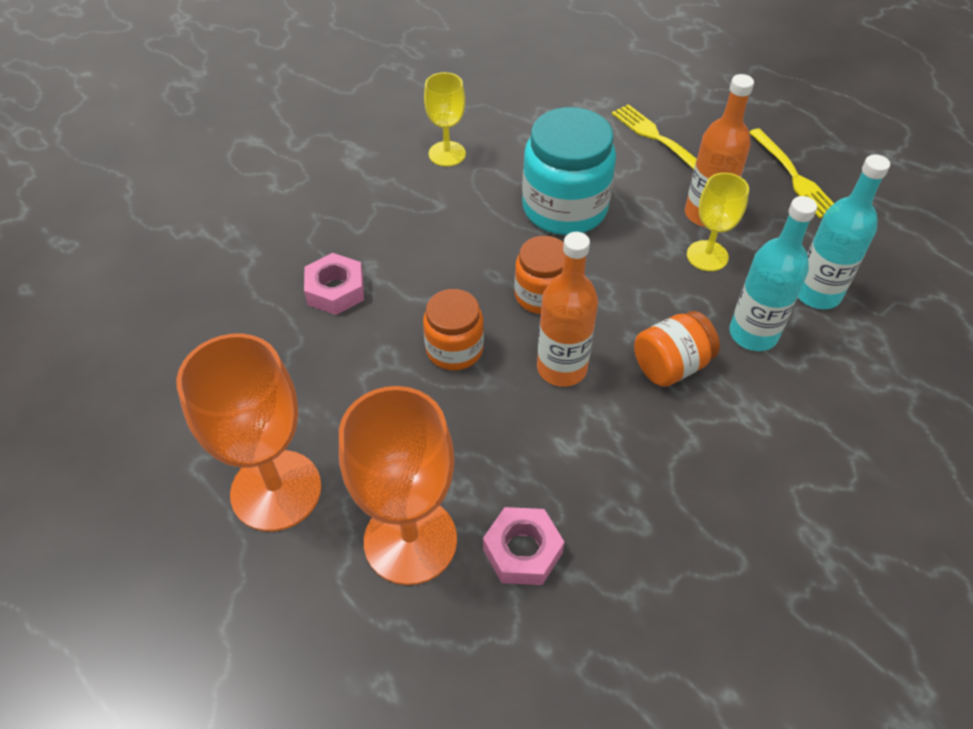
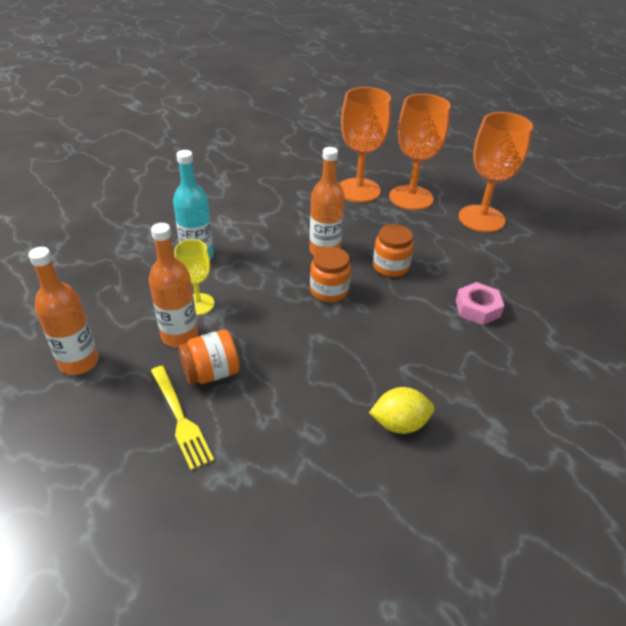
camera: 175 degrees left, 10 degrees down
yellow goblet [424,72,466,167] -> yellow lemon [369,387,435,434]
pink nut [483,507,564,585] -> orange goblet [339,87,391,202]
turquoise jar [522,107,616,235] -> none
orange jar [634,311,720,387] -> orange jar moved to [178,330,240,385]
yellow fork [749,128,834,218] -> orange bottle [28,247,99,375]
turquoise bottle [798,154,890,309] -> none

